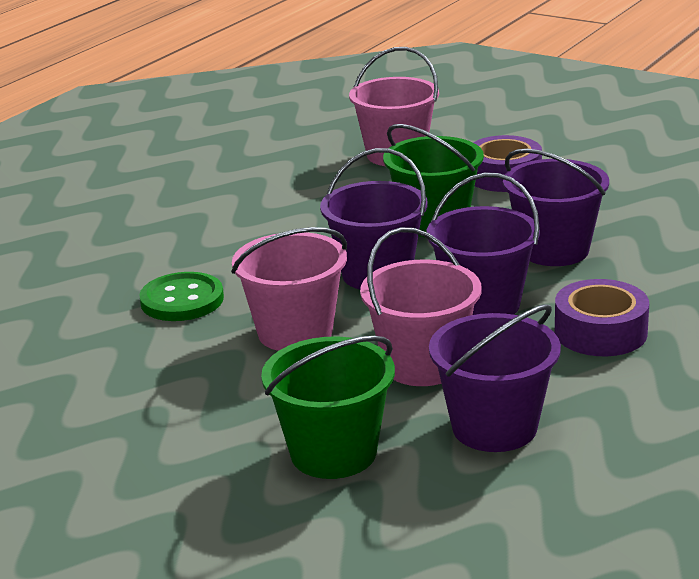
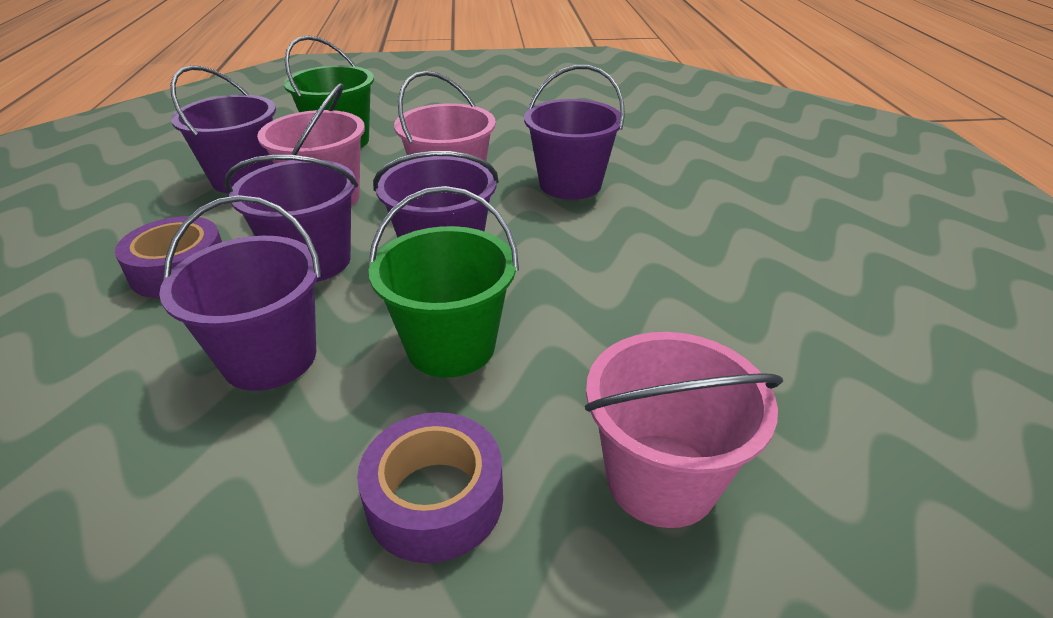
camera: 140 degrees right, 10 degrees up
green button [139,272,224,321] -> purple bucket [524,65,625,200]

